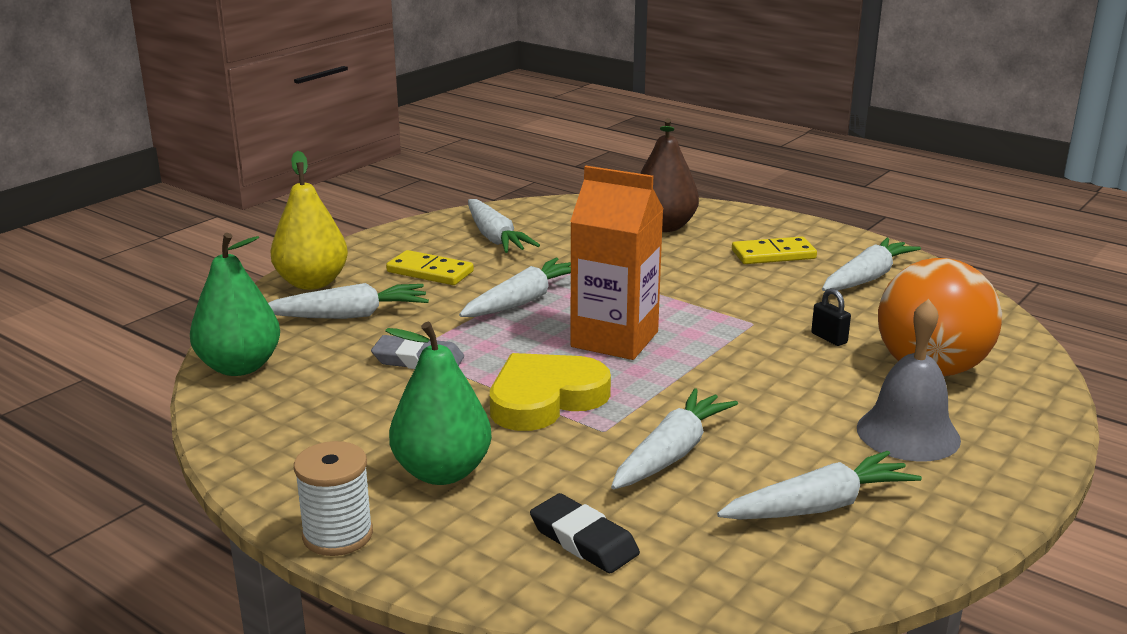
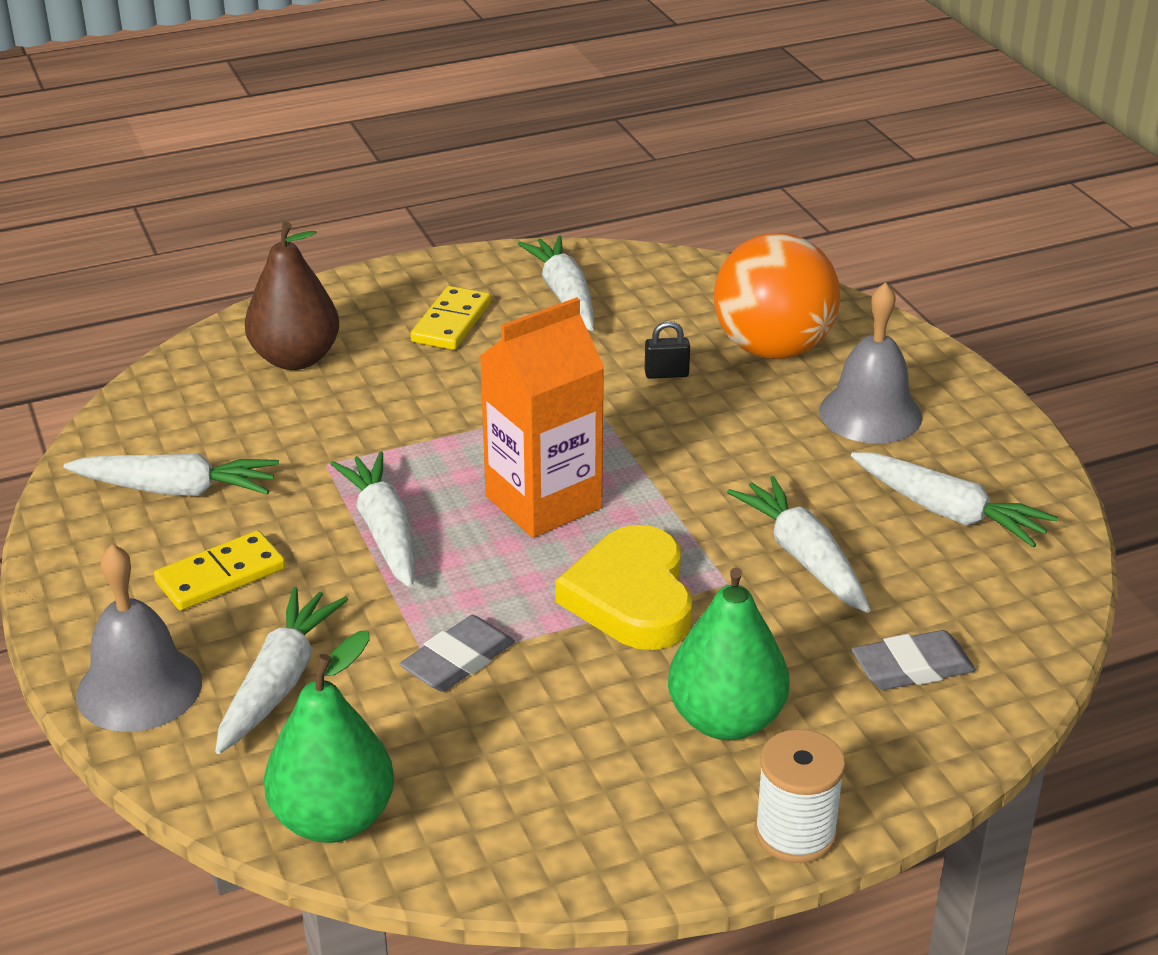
camera: 60 degrees left, 10 degrees up
yellow pear [270,151,348,290] -> grey bell [76,544,202,732]
black eraser [530,493,640,573] -> grey eraser [852,630,976,690]
white carrot [717,451,922,519] -> white carrot turned 120 degrees clockwise [851,452,1058,547]

